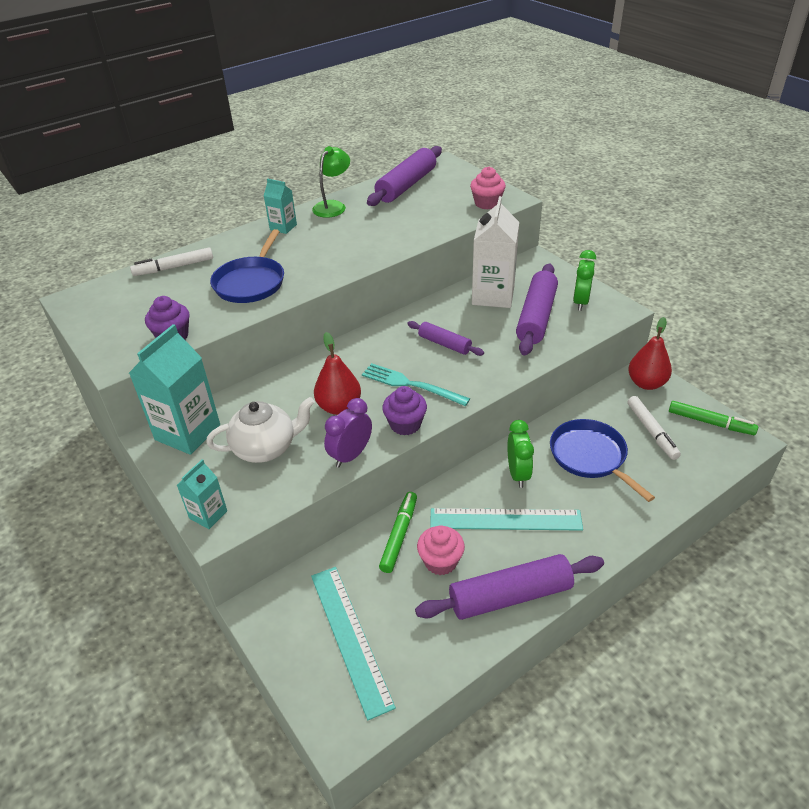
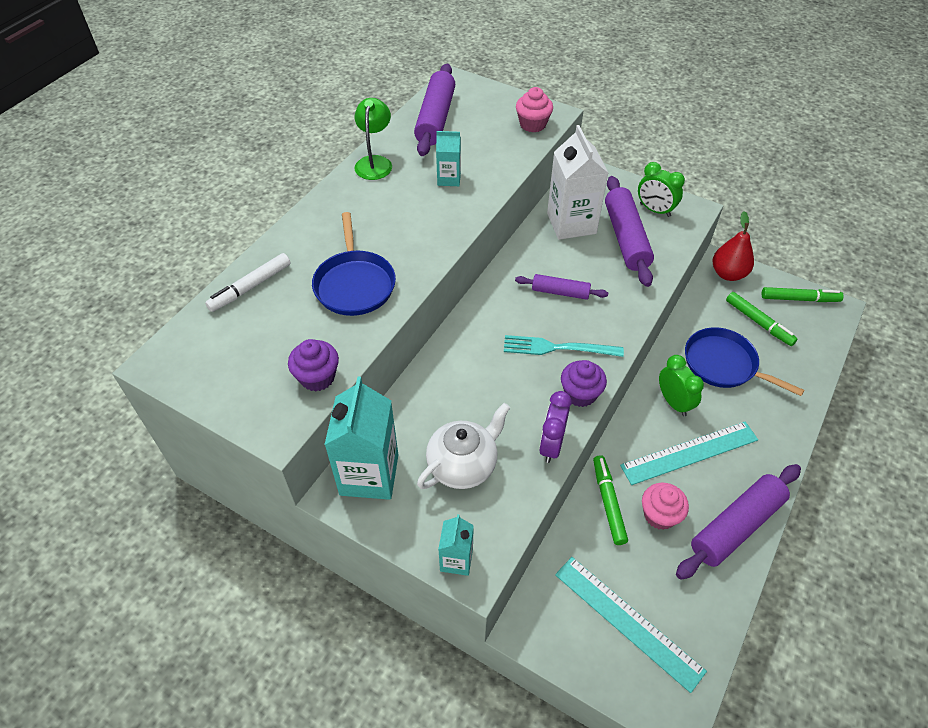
camera: 25 degrees left, 10 degrees up
turquoise carton [264,178,297,234] -> turquoise carton moved to [436,131,461,186]
red pear [314,332,361,415] -> none
green clock [573,250,596,311] -> green clock turned 45 degrees counterclockwise [638,162,685,217]
white marker [627,396,681,460] -> green marker [726,292,798,346]

